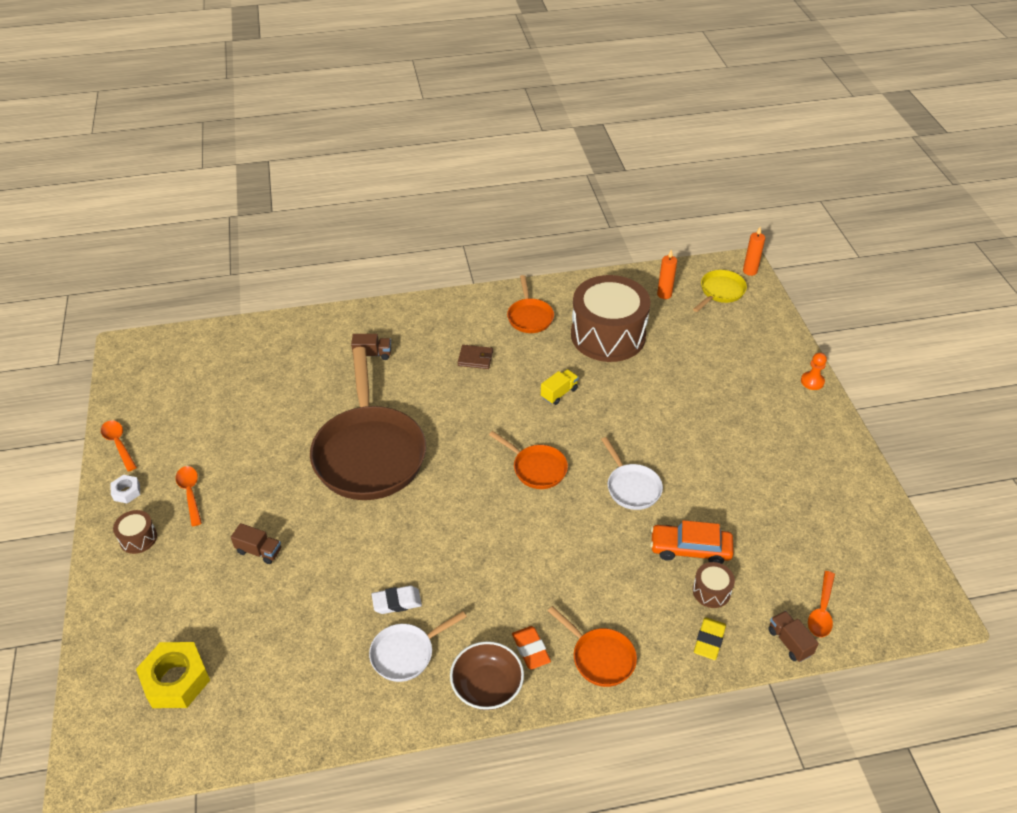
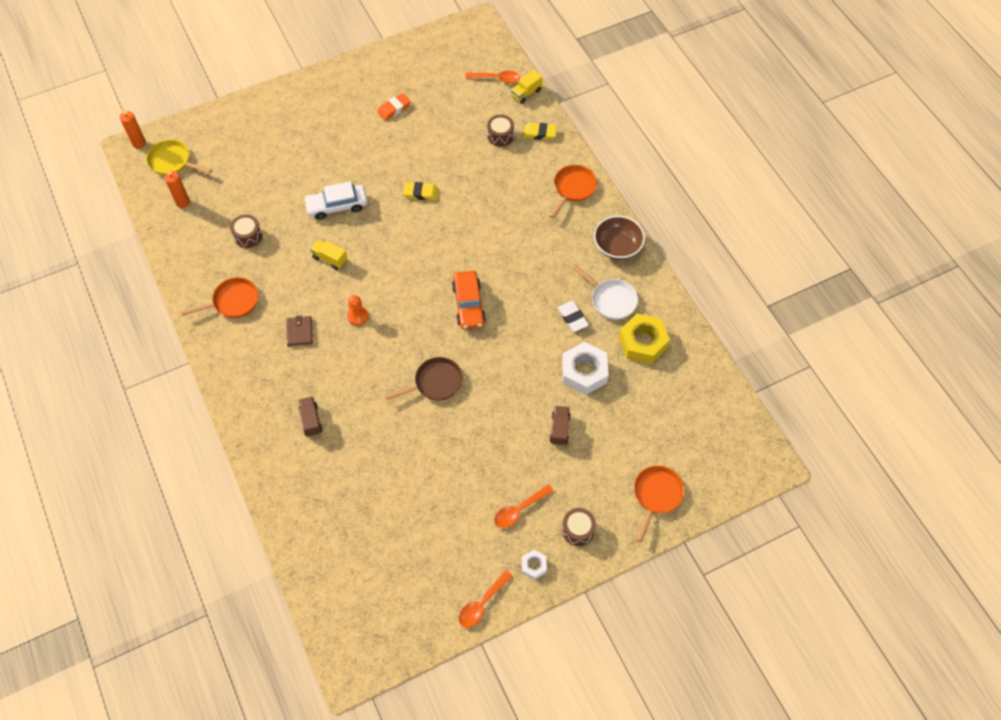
camera: 105 degrees left, 15 degrees up
yellow nut [136,642,210,708] -> yellow nut moved to [619,314,670,364]
brown pan [310,347,426,500] -> brown pan [385,357,463,401], size x0.47
orange pan [489,431,568,489] -> orange pan moved to [634,466,684,542]
orange eraser [512,626,551,669] -> orange eraser moved to [377,93,411,120]
brown drum [571,275,651,362] -> brown drum [230,214,262,248], size x0.41
white pan [601,437,663,510] -> yellow eraser [403,182,439,200]
orange car [650,520,734,564] -> orange car moved to [452,271,486,329]
brown truck [768,611,819,662] -> yellow truck [511,69,543,104]
orange pawn [801,353,827,390] -> orange pawn moved to [347,295,369,326]
none -> white car [304,181,368,220]
none -> white nut [562,342,609,395]

